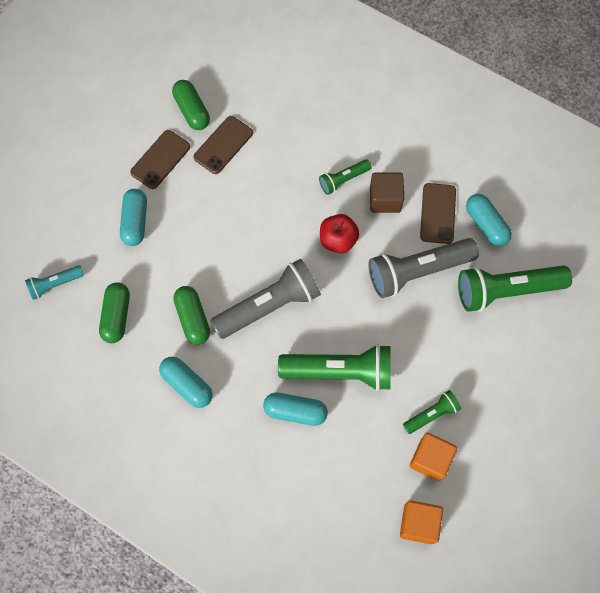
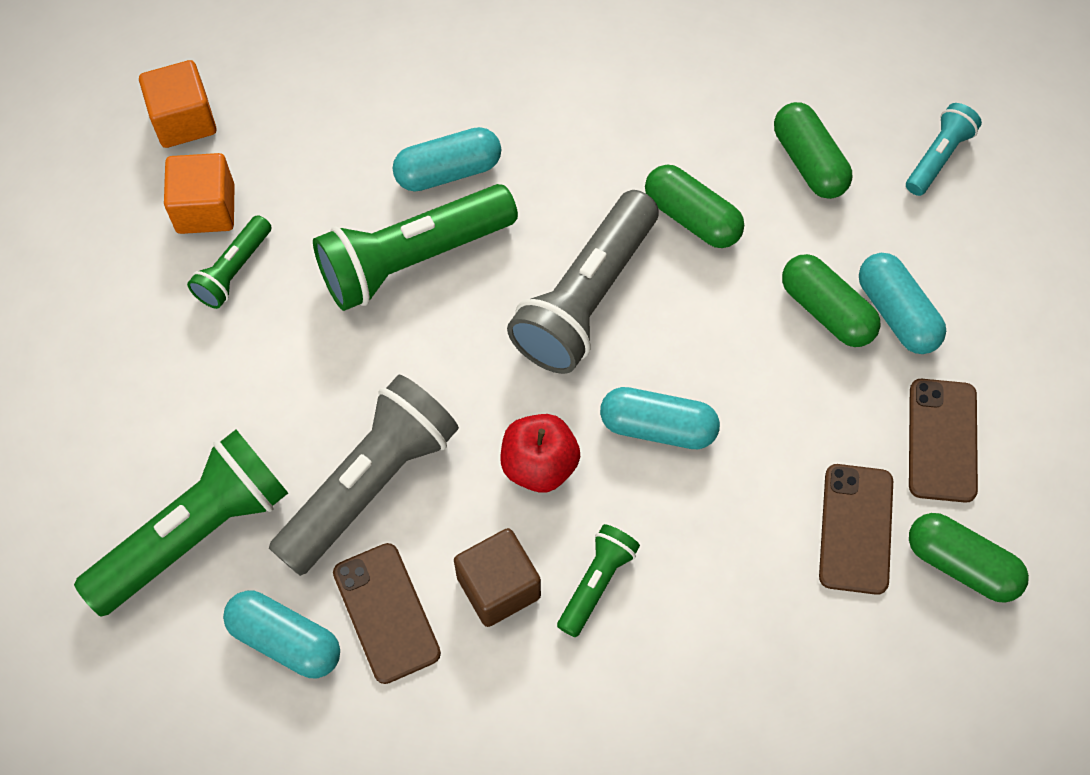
camera: 150 degrees right, 5 degrees down
turquoise capsule [159,356,213,408] -> turquoise capsule moved to [600,387,720,449]
none -> green capsule [782,254,880,347]

